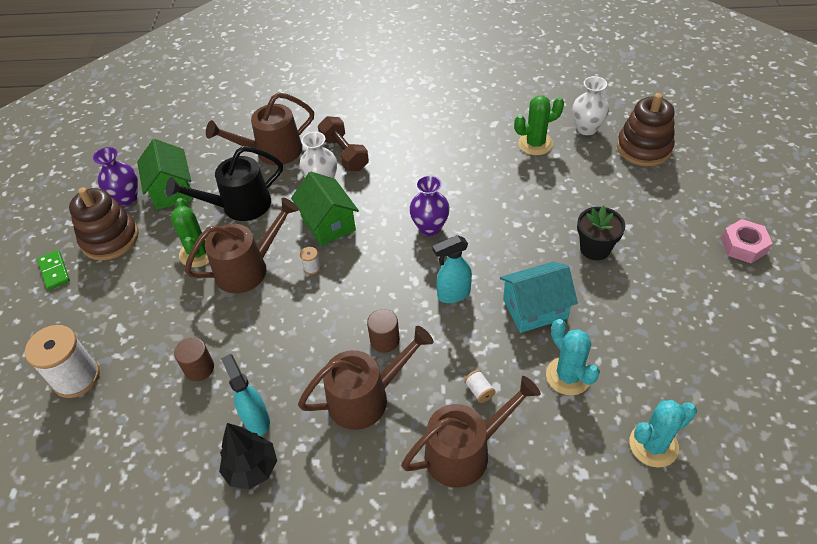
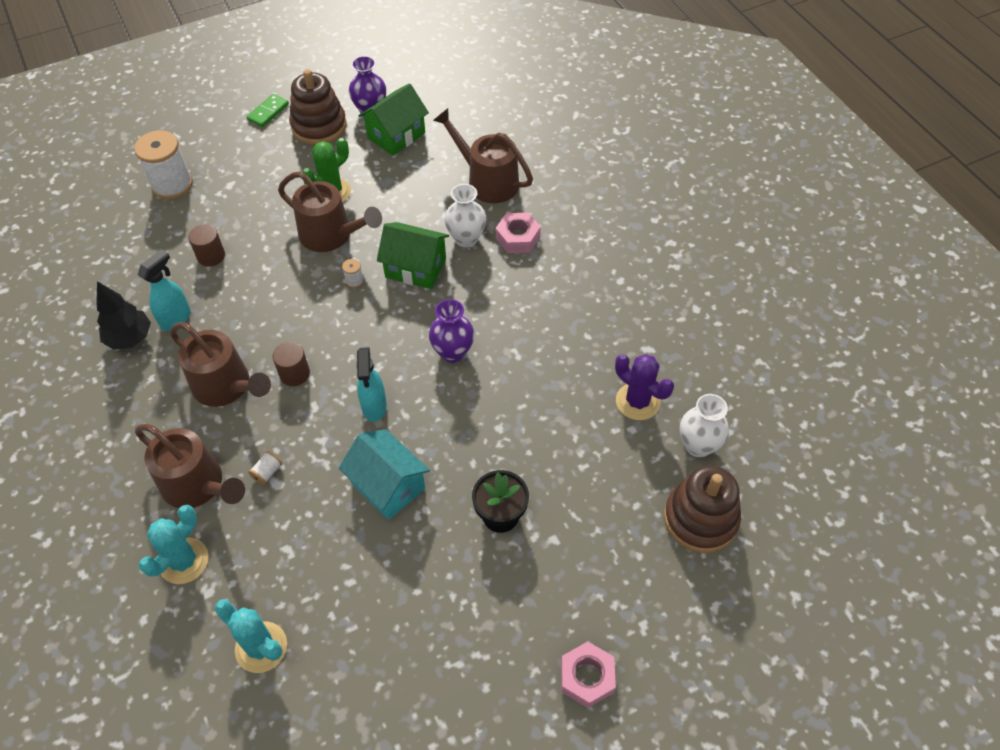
camera: 60 degrees right, 5 degrees up
black watering can [166,146,283,221] -> none
green house [291,172,359,246] -> green house turned 75 degrees clockwise [377,222,449,289]
brown dumbbell [318,116,369,171] -> pink nut [496,213,541,253]
turquoise spray bottle [432,235,472,303] -> turquoise spray bottle turned 135 degrees counterclockwise [356,347,387,422]
green cactus [514,95,564,155] -> purple cactus [615,354,674,420]
turquoise cactus [546,319,600,396] -> turquoise cactus moved to [139,505,209,584]

